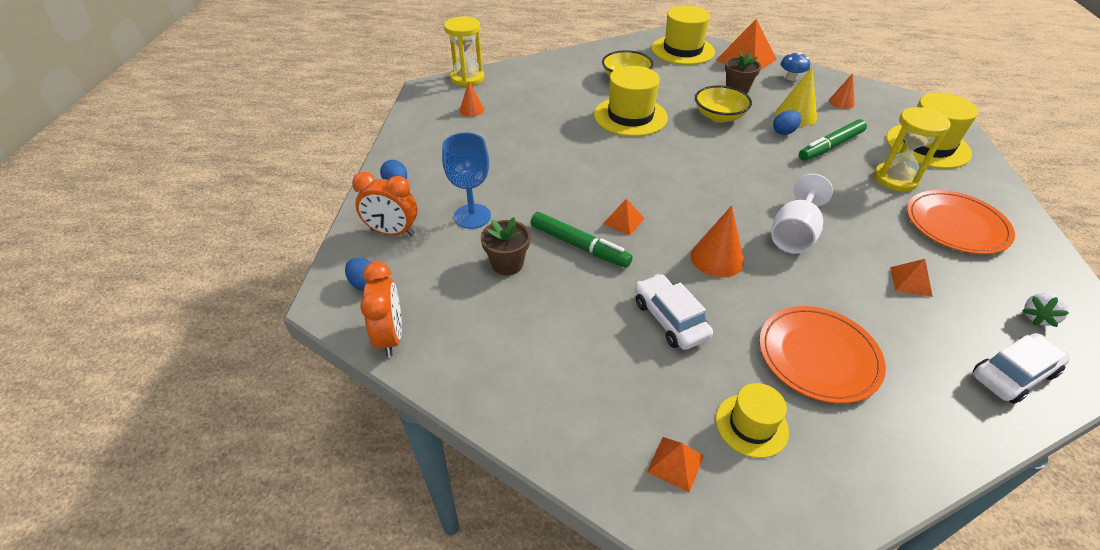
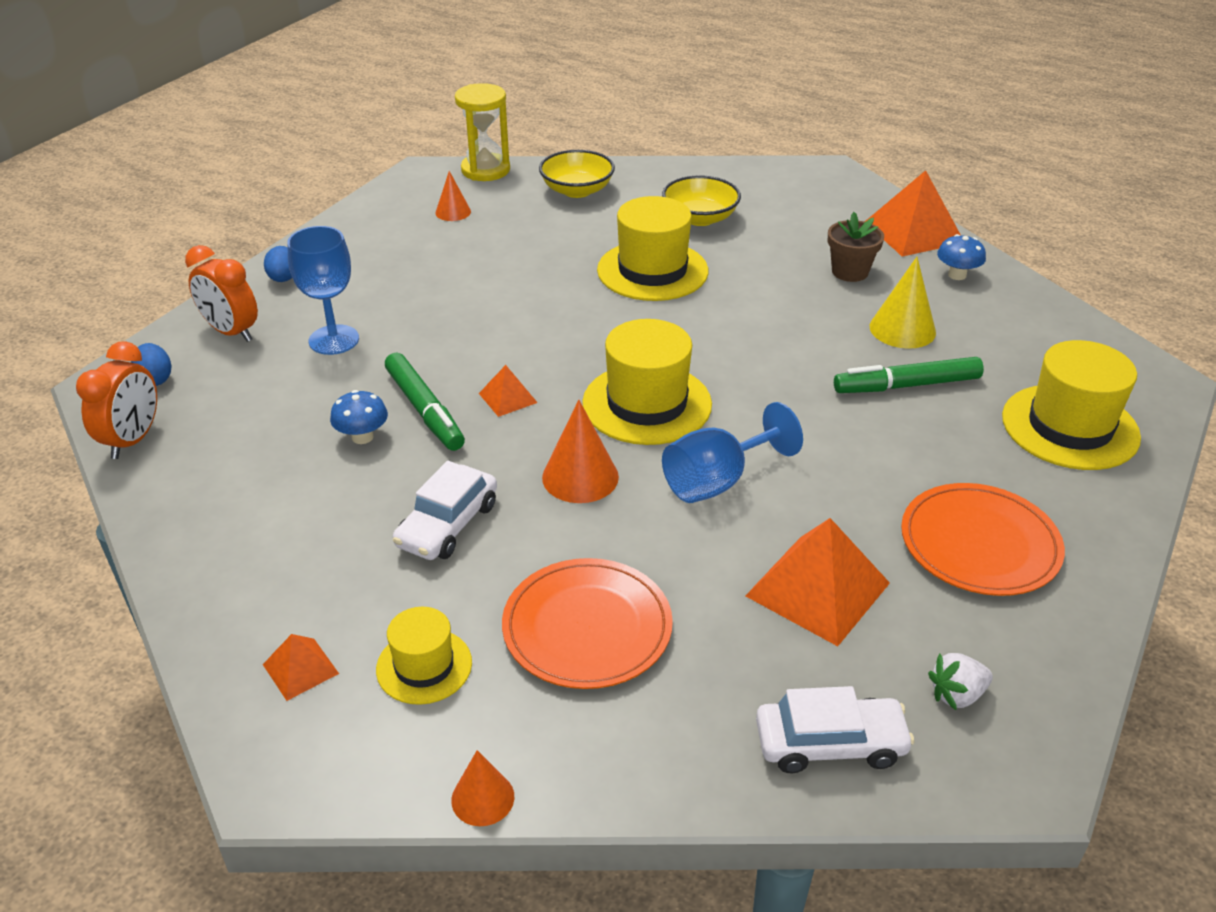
camera: 25 degrees right, 5 degrees down
brown flower pot [481,217,531,275] -> none
white car [635,274,713,350] -> white car turned 150 degrees counterclockwise [393,461,497,560]
yellow hat [652,6,715,65] -> yellow hat moved to [582,319,712,445]
yellow bowl [695,85,752,122] -> yellow bowl moved to [539,150,615,198]
white goblet [771,174,833,254] -> blue goblet [662,402,803,503]
blue egg [773,110,801,135] -> none
orange cone [829,73,855,109] -> orange cone moved to [451,750,514,826]
yellow hourglass [874,107,951,192] -> none
orange pyramid [890,259,933,297] -> orange pyramid [745,518,890,646], size x1.99
none -> blue mushroom [330,390,388,444]

